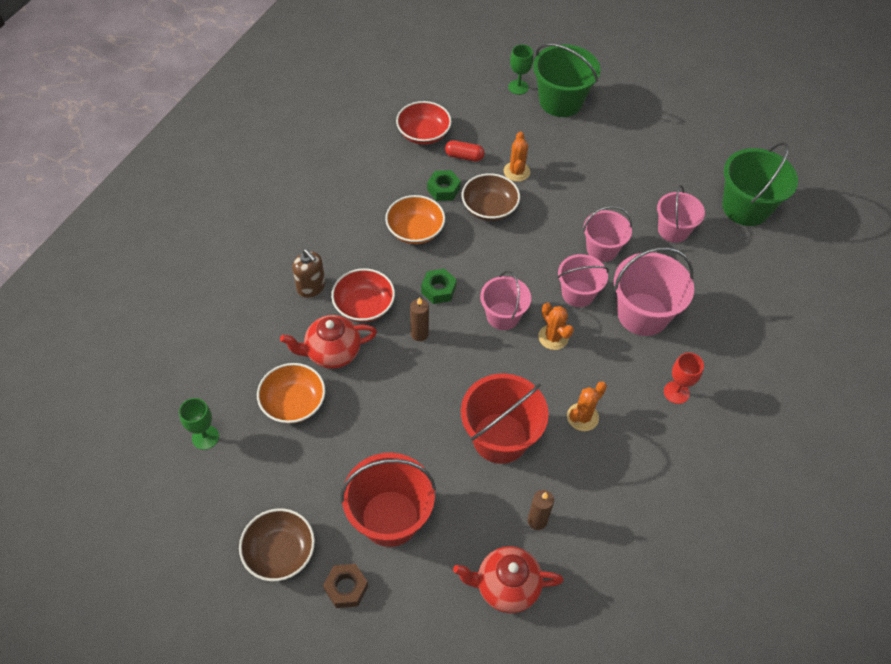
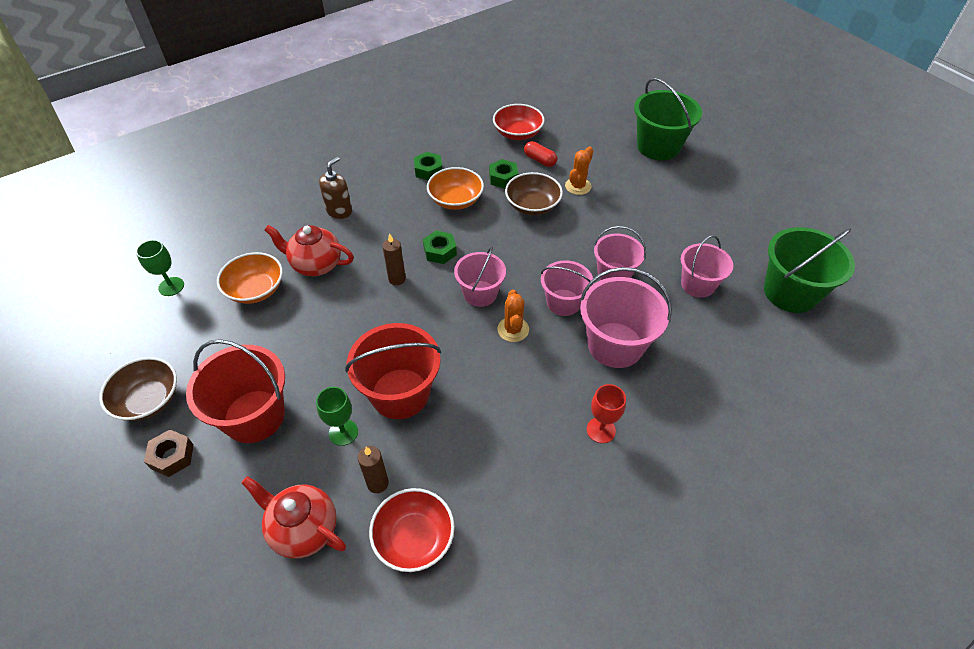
camera: 30 degrees right, 5 degrees down
brown soap dispenser [292,249,325,298] -> brown soap dispenser turned 135 degrees counterclockwise [319,157,352,219]
red bowl [331,268,395,322] -> red bowl moved to [369,488,455,572]
green goblet [508,45,533,95] -> green goblet moved to [316,387,358,446]
orange cactus [567,381,607,431] -> none
none -> green nut [414,152,442,180]

